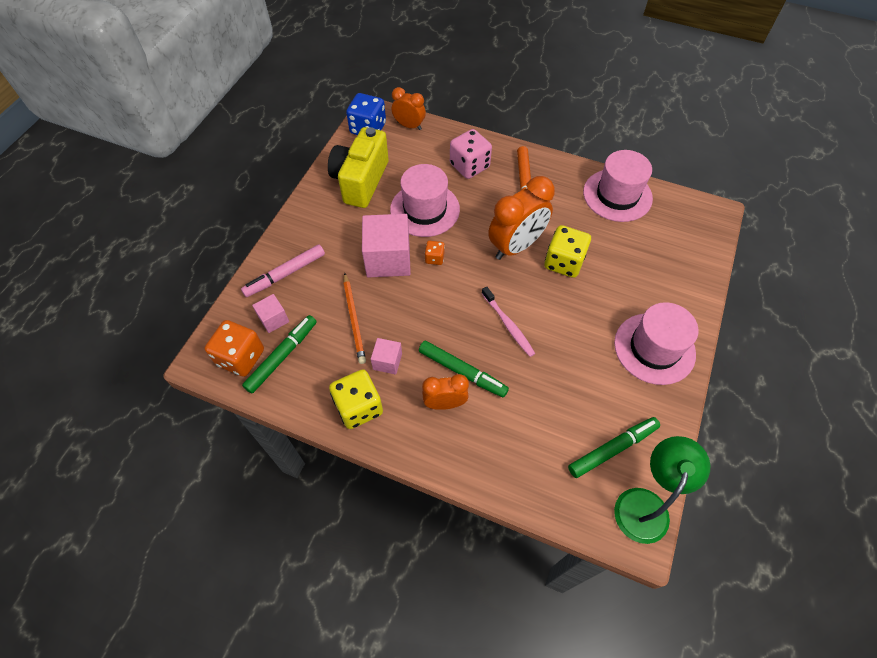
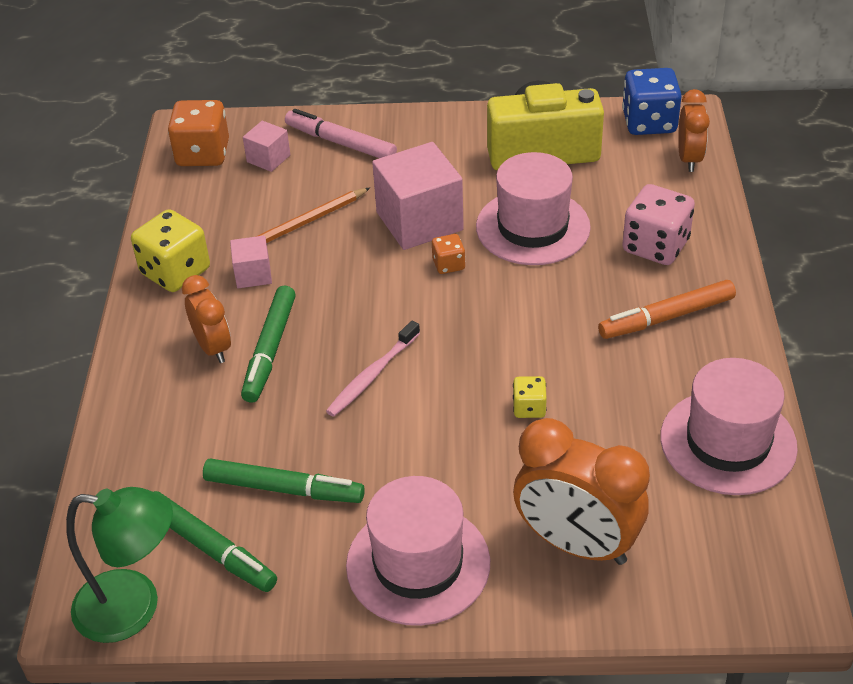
camera: 70 degrees right, 15 degrees down
green marker [242,315,317,394] -> green marker moved to [203,459,365,503]
orange clock [488,176,555,260] -> orange clock moved to [513,418,650,565]
yellow dice [544,225,591,278] -> yellow dice [513,376,547,418], size x0.51

